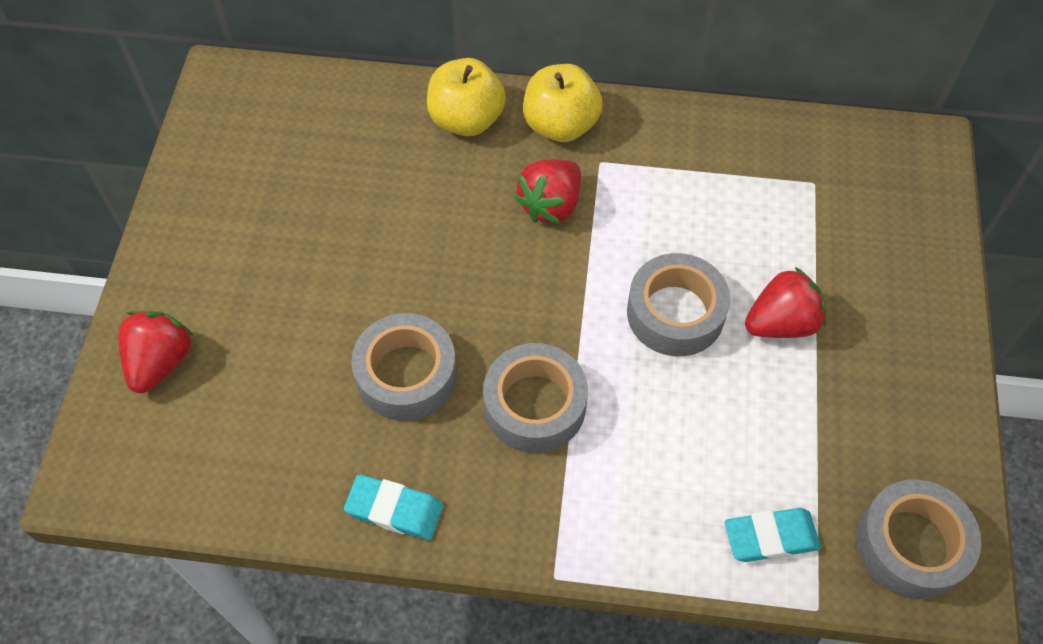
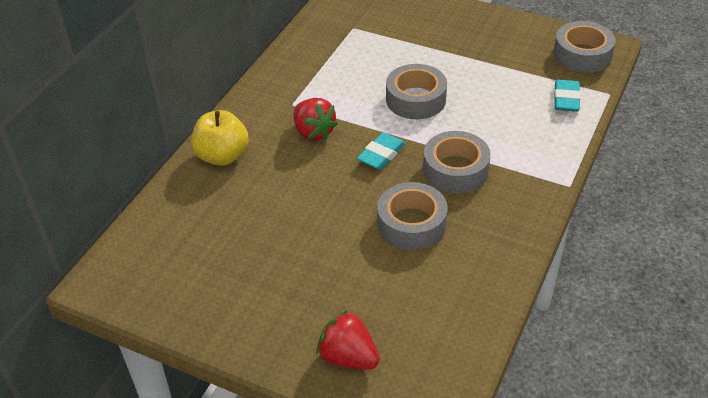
camera: 70 degrees left, 15 degrees down
turquoise eraser [344,474,443,540] -> turquoise eraser moved to [357,132,406,170]
yellow apple [523,64,603,142] -> none
red strawberry [745,267,826,338] -> none

